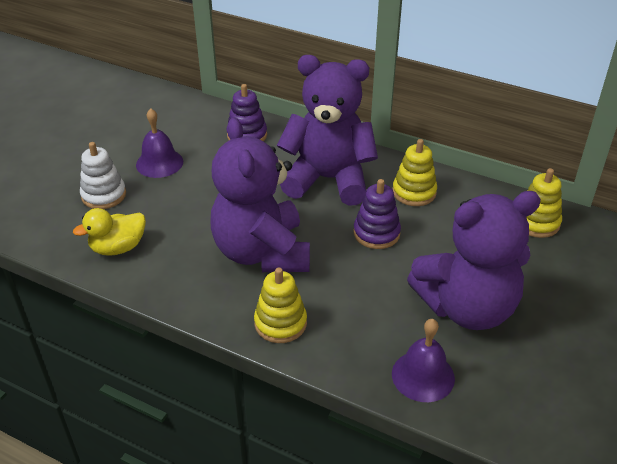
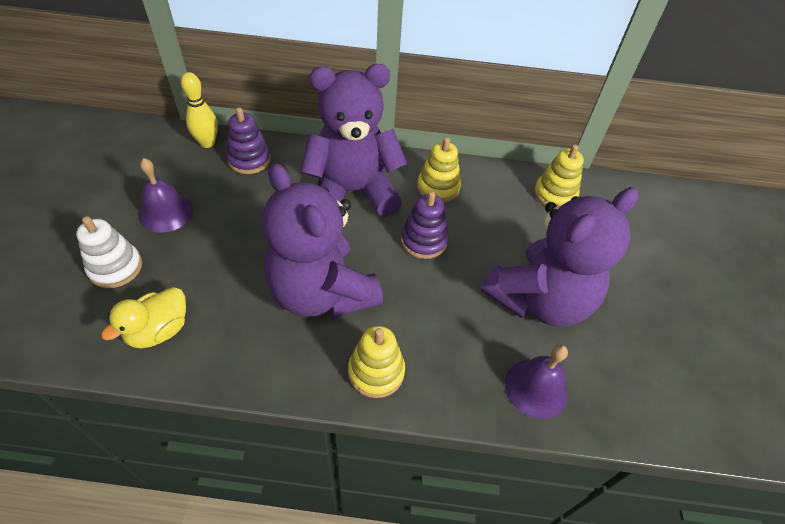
camera: 25 degrees left, 10 degrees up
none -> yellow bowling pin [181,72,218,148]

